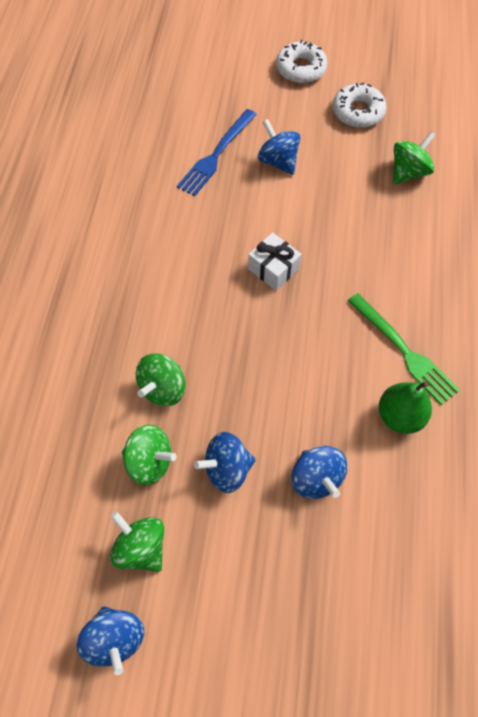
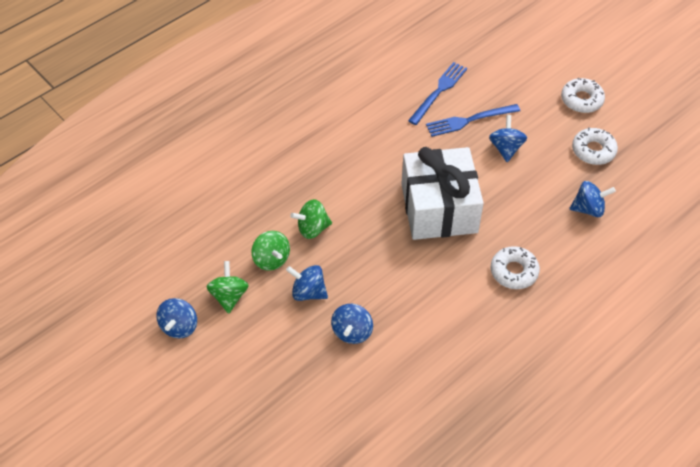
camera: 40 degrees right, 10 degrees down
white gift [248,232,302,291] -> white gift [401,147,484,240], size x2.41
green fork [348,293,460,405] -> none
green pear [379,381,432,434] -> none
green spinning top [393,132,436,184] -> blue spinning top [569,181,616,217]
none -> blue fork [408,62,467,125]
none -> white donut [491,246,540,289]

